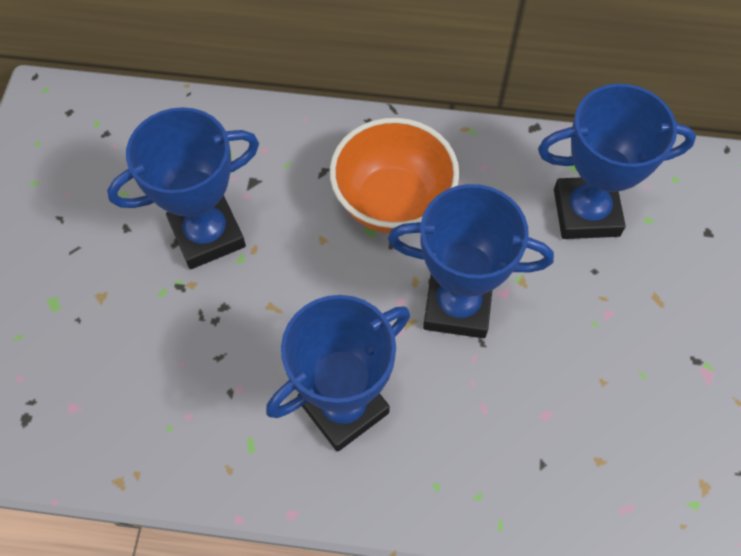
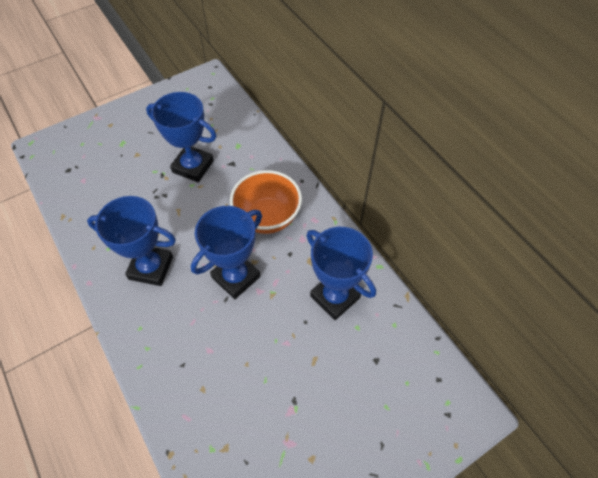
camera: 50 degrees right, 5 degrees down
blue trophy [388,184,554,338] -> blue trophy turned 75 degrees clockwise [191,206,262,299]

